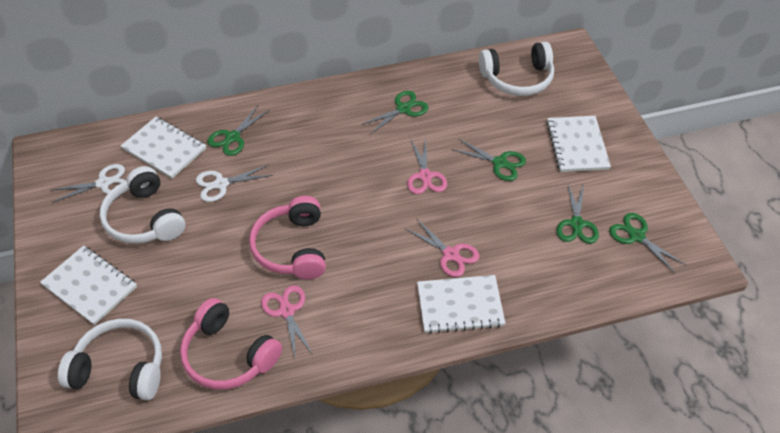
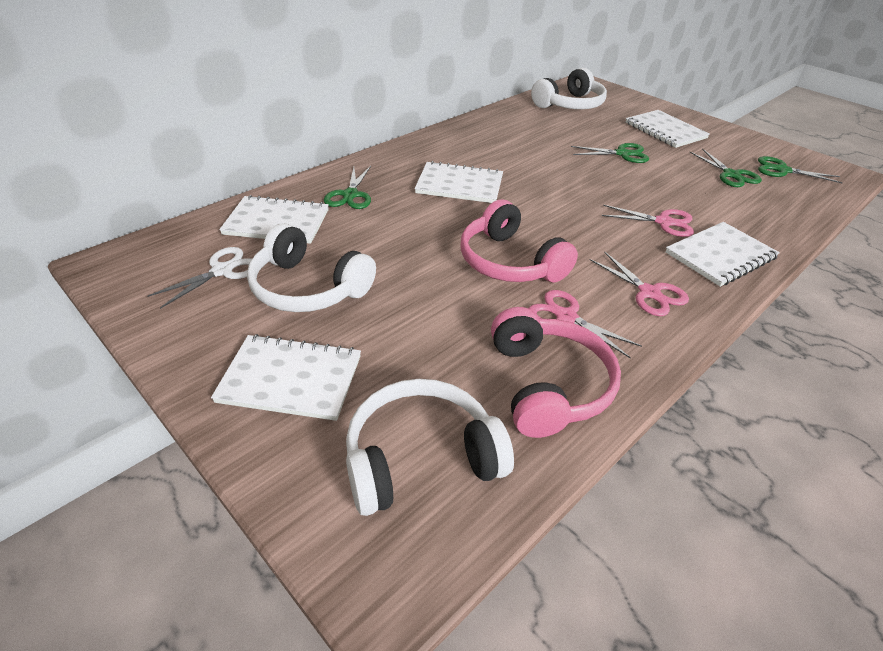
camera: 30 degrees left, 10 degrees down
pink headphones [180,298,282,390] -> pink headphones turned 105 degrees counterclockwise [491,307,621,438]
white scissors [196,165,273,202] -> none
green scissors [361,91,429,134] -> none
pink scissors [407,138,447,194] -> pink scissors moved to [590,251,689,316]
none -> white notebook [415,161,503,203]

